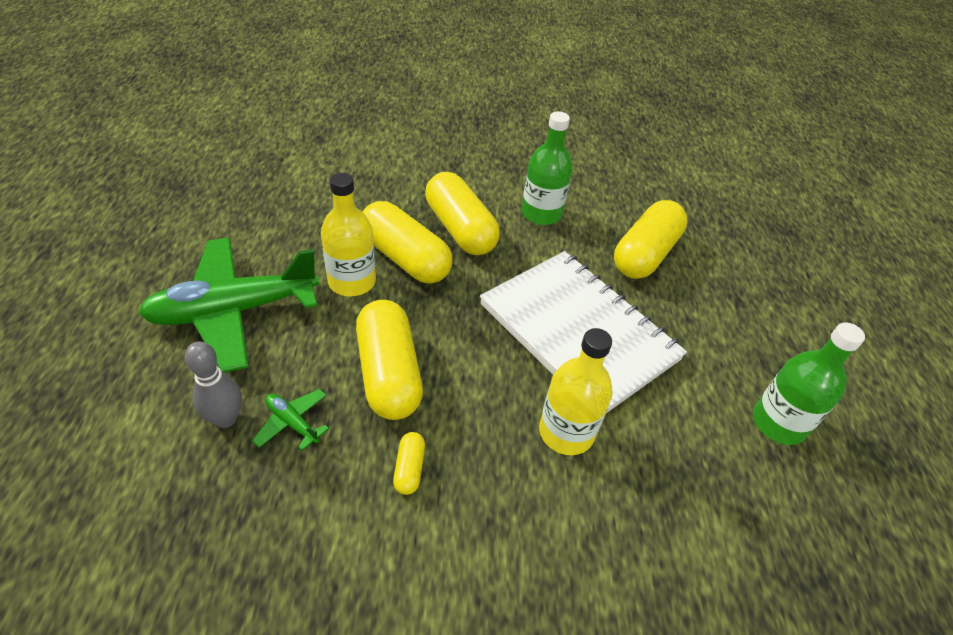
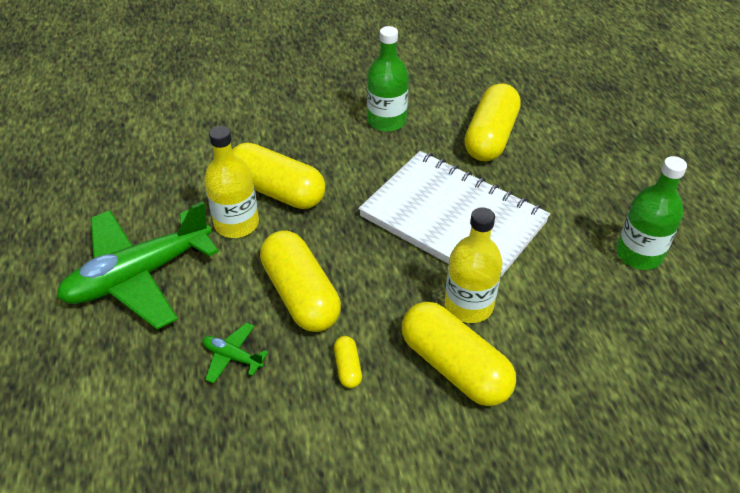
camera: 10 degrees left, 0 degrees up
grey bowling pin [185,341,242,428] -> none
yellow capsule [425,172,500,255] -> yellow capsule moved to [402,302,516,406]

